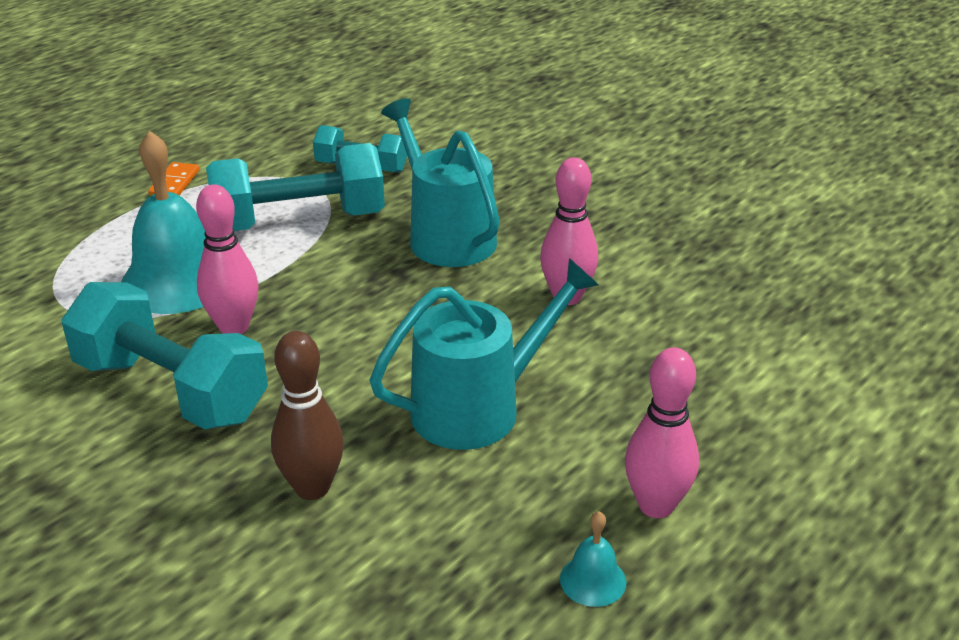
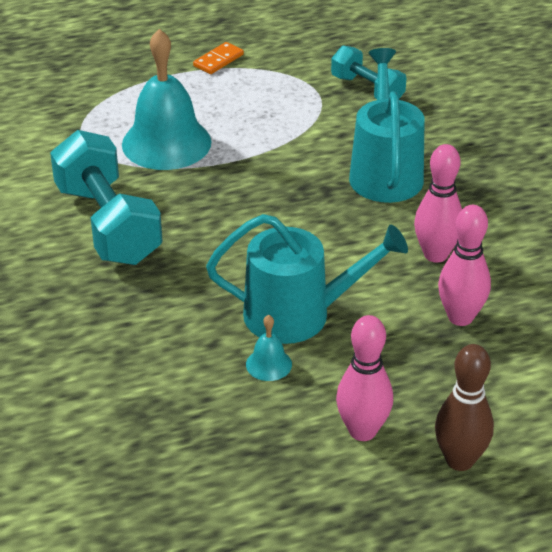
camera: 30 degrees right, 5 degrees up
pink bowling pin [196,184,259,334] -> pink bowling pin moved to [438,205,491,326]
turquoise dumbbell [206,143,385,231] -> none
brown bowling pin [271,331,344,500] -> brown bowling pin moved to [435,344,494,471]
turquoise bell [560,511,626,607] -> turquoise bell moved to [246,315,292,381]

